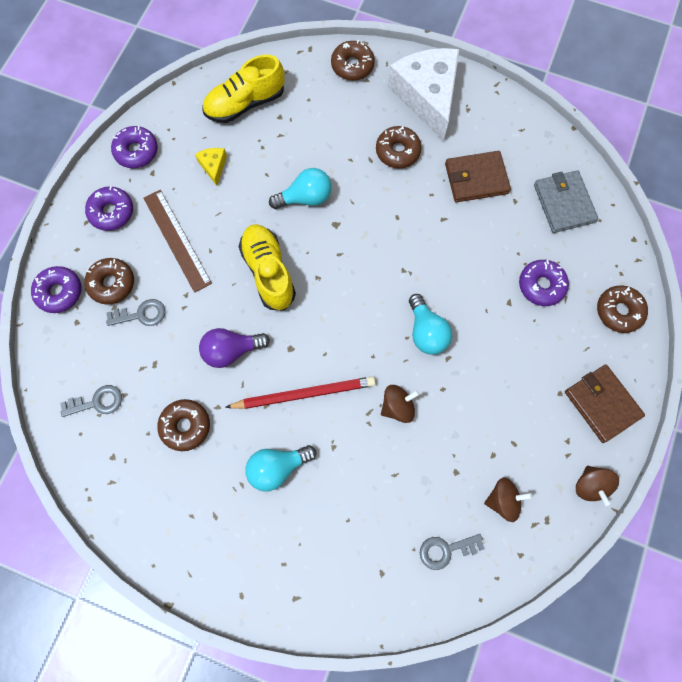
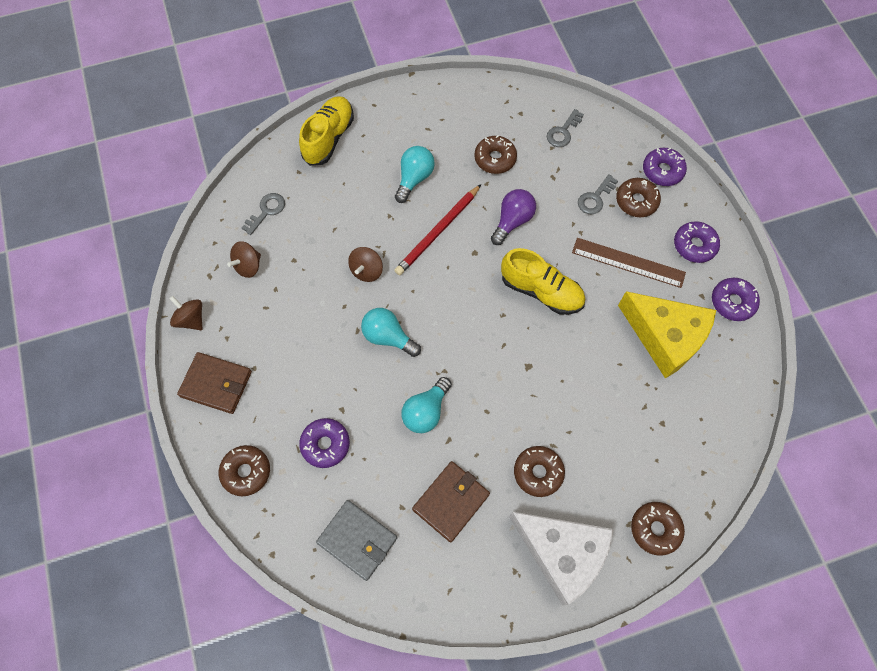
camera: 140 degrees right, 5 degrees down
yellow cheese [195,148,227,186] -> yellow cheese [618,291,716,379], size x2.43
yellow shoe [203,55,285,123] -> yellow shoe moved to [299,96,354,166]
turquoise light bulb [269,168,332,209] -> turquoise light bulb moved to [401,377,452,433]

